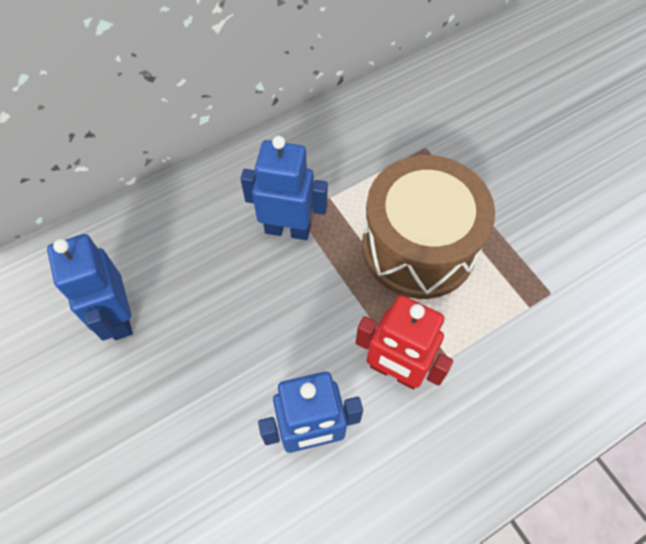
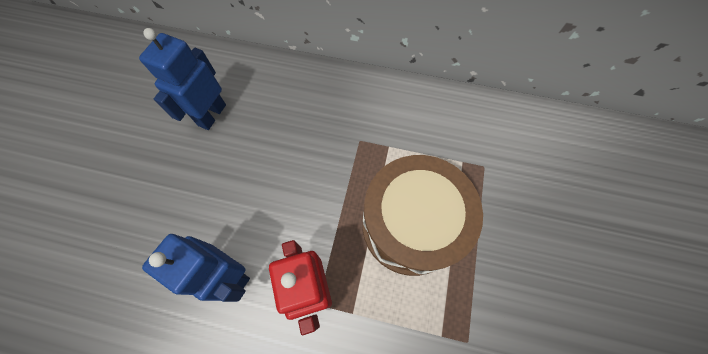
camera: 45 degrees right, 5 degrees up
blue robot [240,136,328,240] -> none

